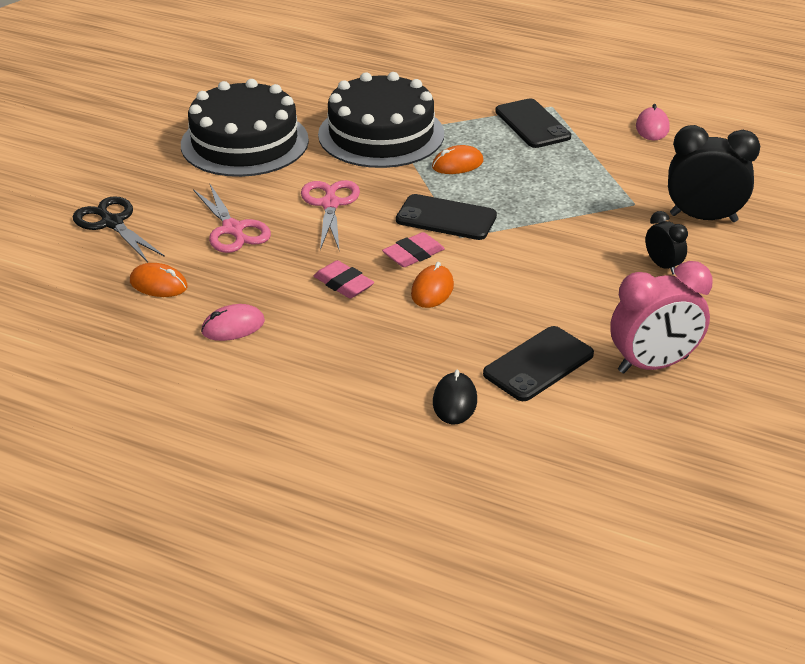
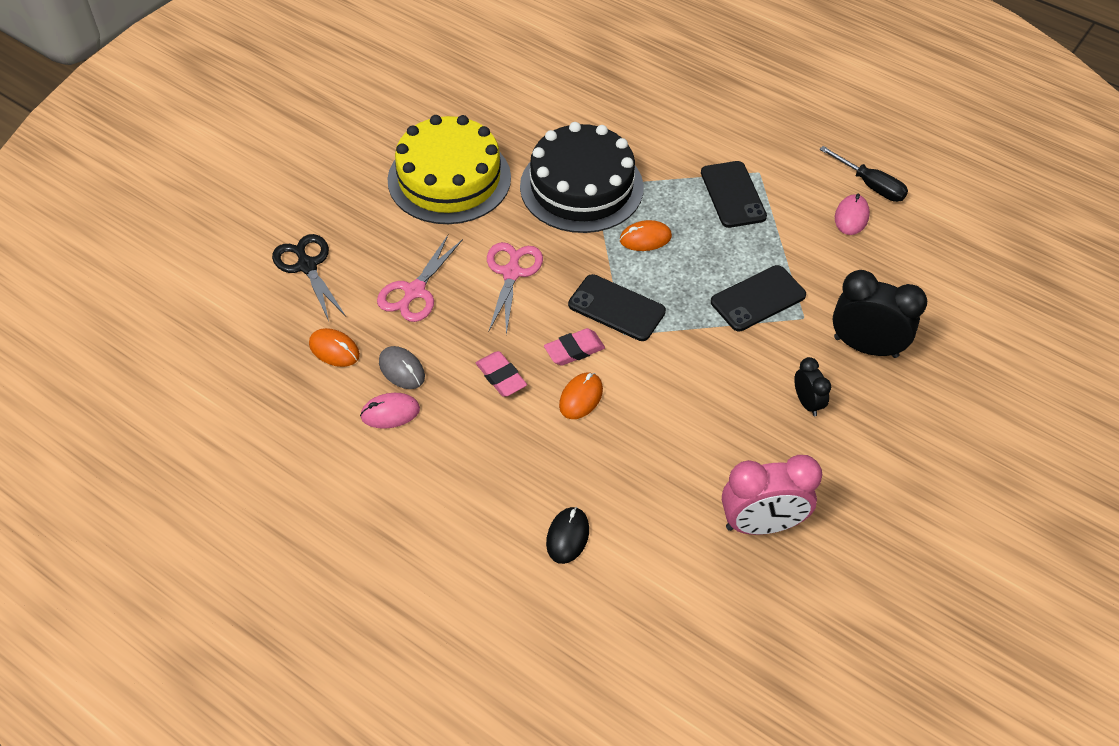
camera: 10 degrees right, 15 degrees up
black cake [181,79,309,177] -> yellow cake [387,115,511,224]
pink scissors [193,184,271,253] -> pink scissors turned 45 degrees clockwise [377,235,463,322]
black phone [483,326,594,401] -> black phone moved to [711,265,806,331]
none -> grey mouse [379,346,425,389]
none -> black screwdriver [819,146,908,202]

